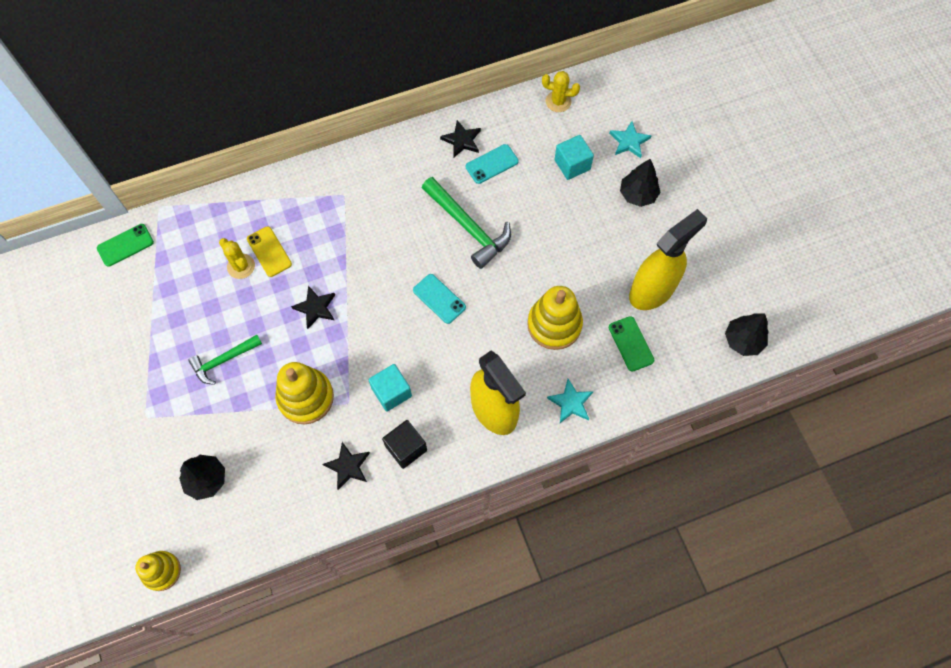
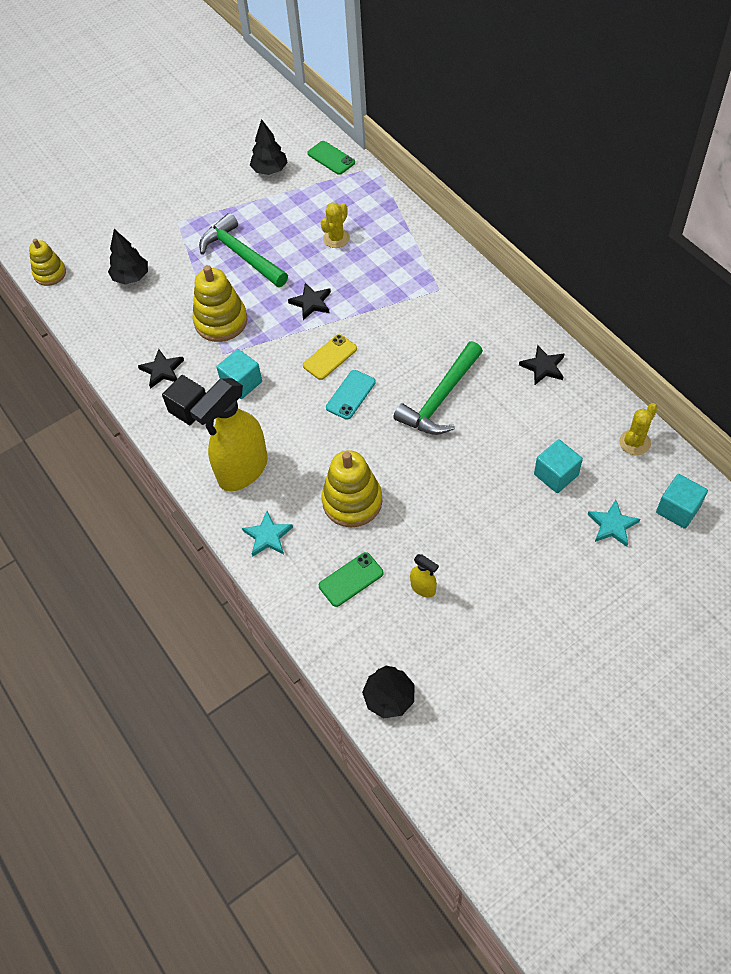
camera: 80 degrees right, 10 degrees down
green hammer [188,335,262,385] -> green hammer [199,213,288,287], size x1.60
yellow phone [247,226,292,277] -> yellow phone moved to [303,334,357,380]
turquoise phone [466,144,519,184] -> none
yellow cactus [542,71,580,112] -> yellow cactus turned 45 degrees clockwise [619,403,658,455]
black tree [620,159,661,207] -> black tree moved to [250,119,288,175]
yellow spray bottle [629,209,707,310] -> yellow spray bottle [410,554,439,598], size x0.43
none -> turquoise cube [656,474,708,529]

